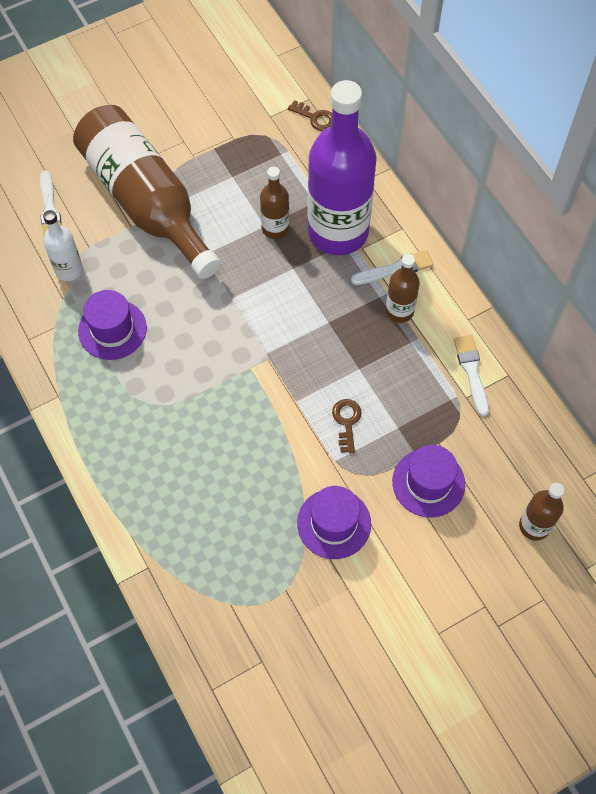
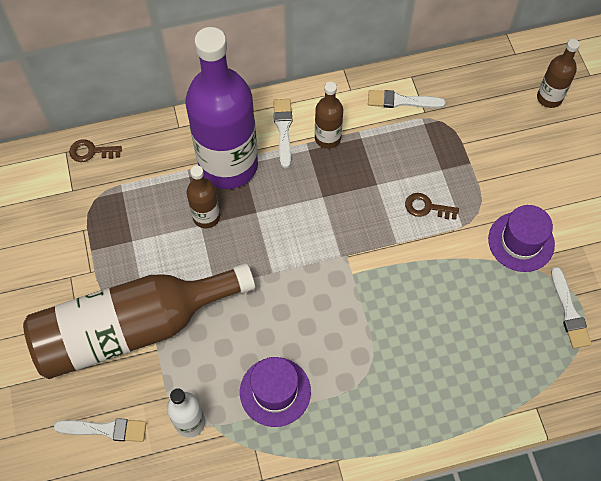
camera: 75 degrees left, 0 degrees up
brown key [288,100,332,131] -> brown key turned 135 degrees counterclockwise [69,139,122,162]
purple hat [392,445,465,517] -> none
none -> white brush [551,267,592,349]

